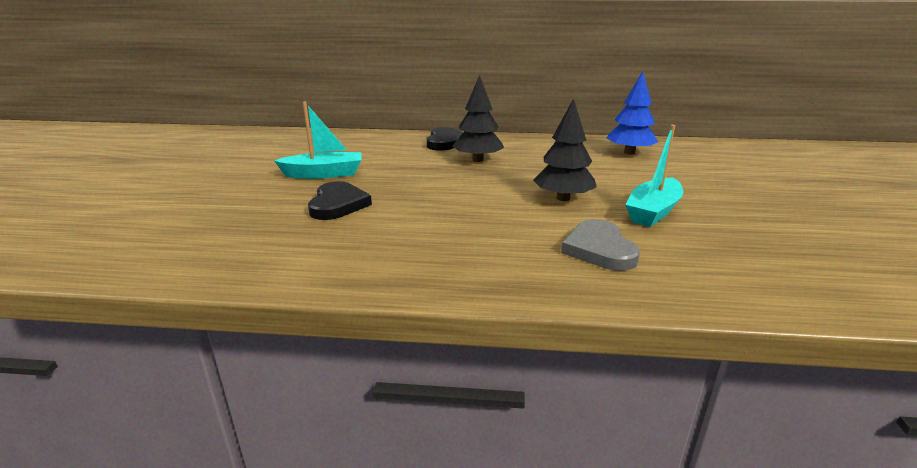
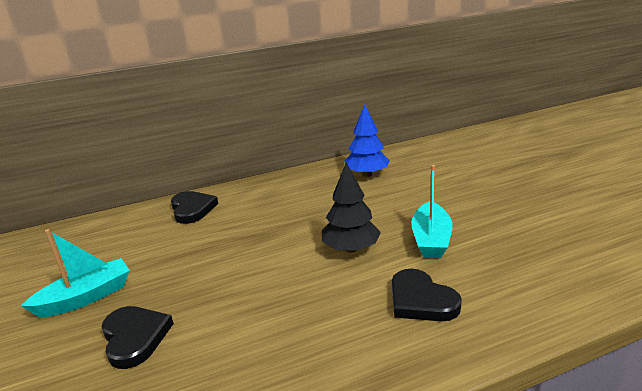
camera: 25 degrees left, 0 degrees up
black tree [452,75,504,162] -> none
grey heart [561,219,640,271] -> black heart [392,269,462,321]

